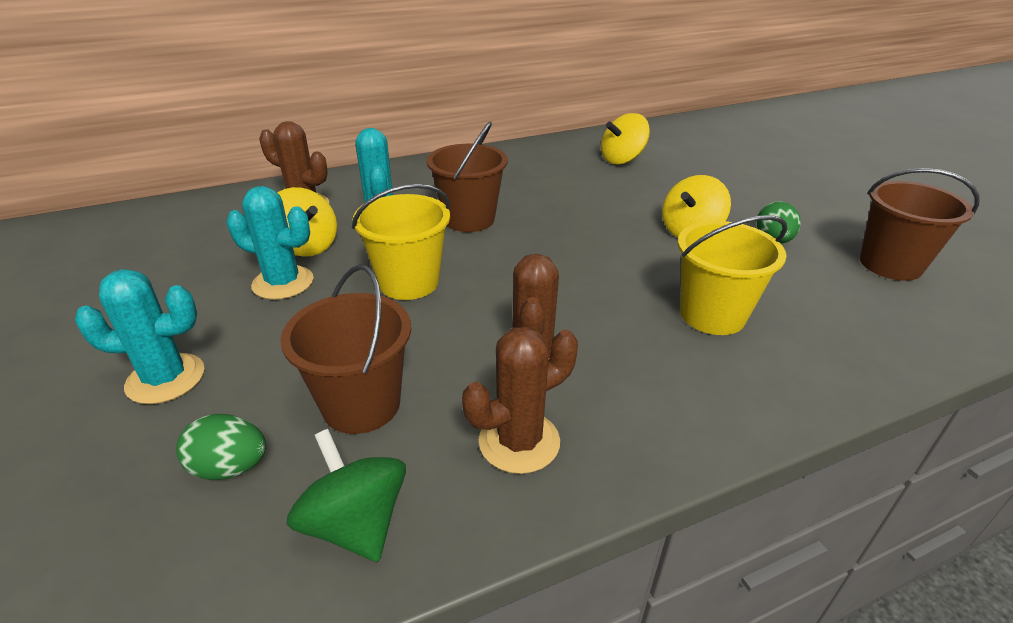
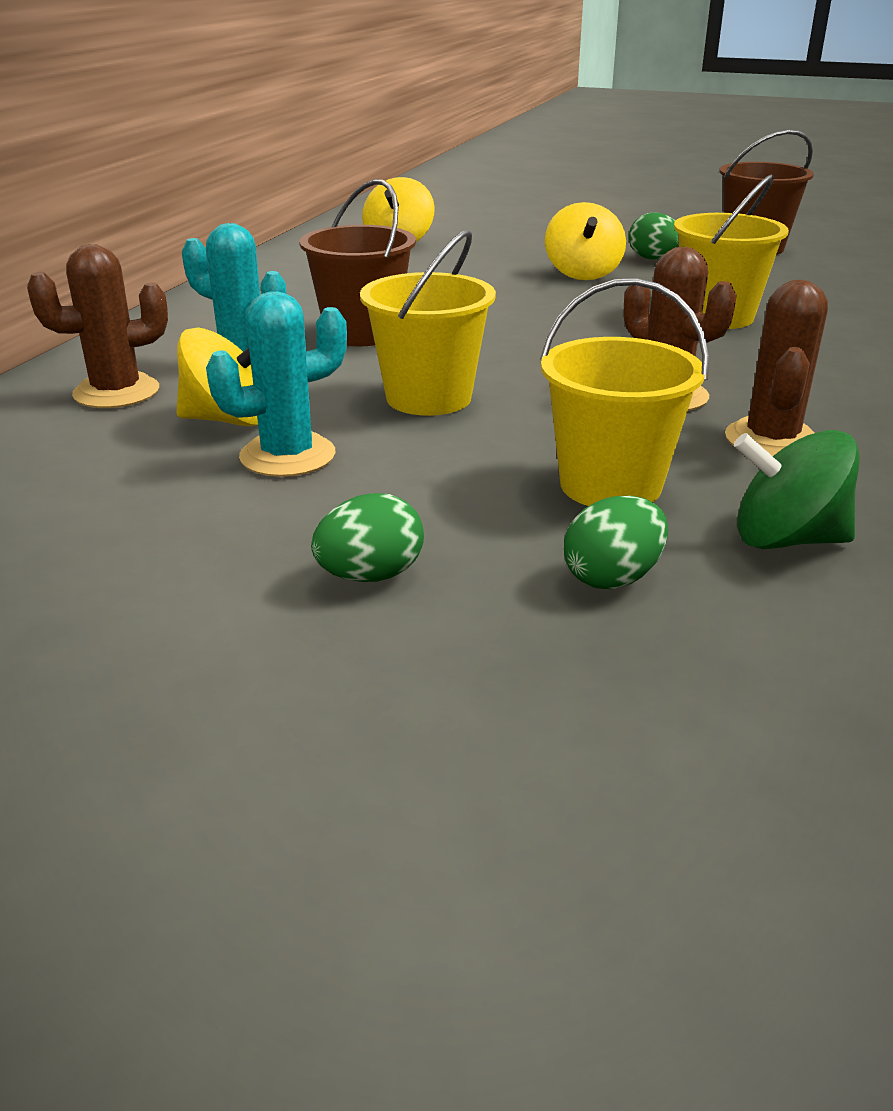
camera: 45 degrees left, 5 degrees down
turquoise cactus [75,269,205,404] -> green egg [311,493,424,582]
brown bucket [280,264,411,434] -> yellow bucket [540,278,709,506]

